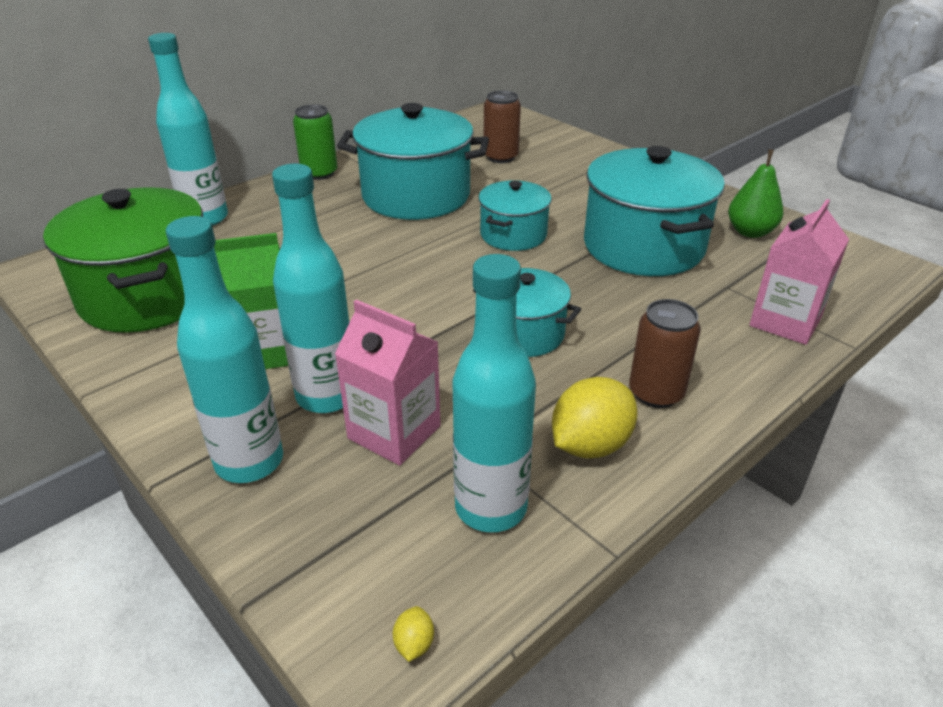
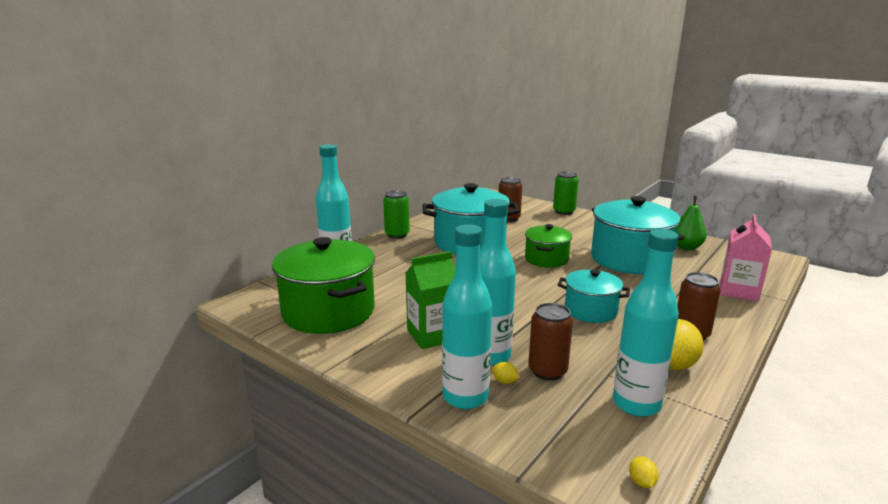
camera: 10 degrees left, 15 degrees down
pink carton [335,300,441,466] -> brown can [528,303,573,380]
turquoise pot [479,181,552,251] -> green pot [525,224,572,268]
none -> yellow lemon [492,362,520,384]
none -> green can [553,171,579,215]

